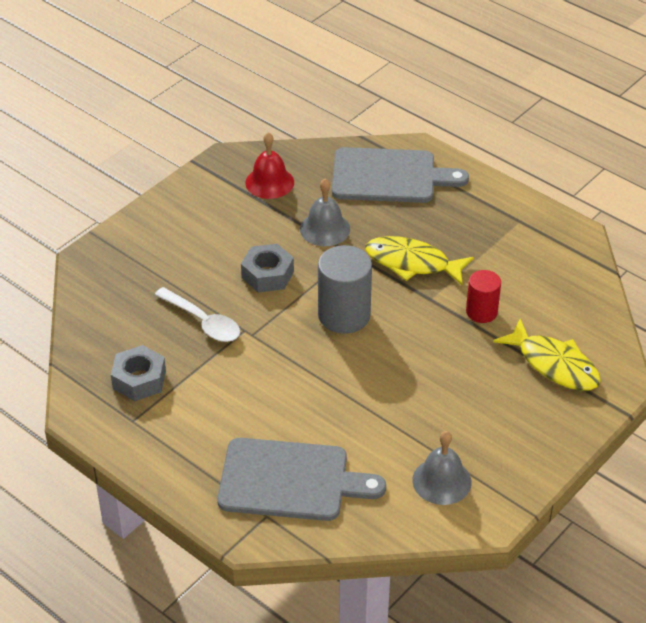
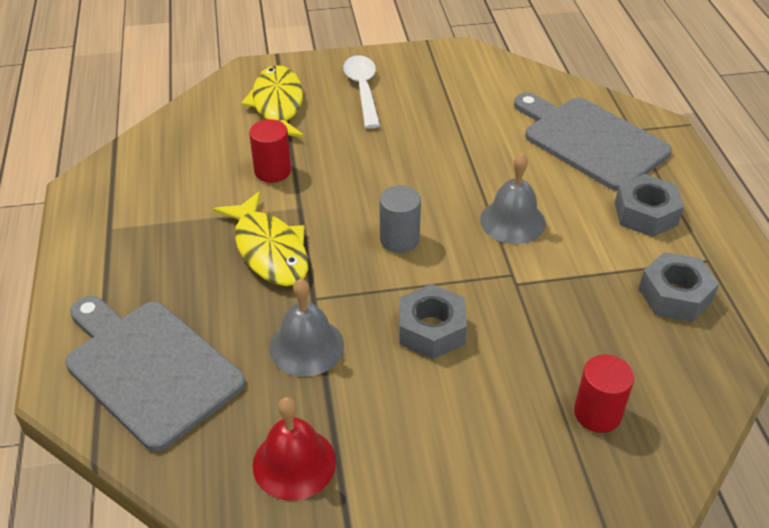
camera: 140 degrees left, 0 degrees up
white spoon [154,287,240,342] -> white spoon moved to [343,55,380,129]
grey cylinder [318,245,372,334] -> grey cylinder [380,185,421,253], size x0.61
grey bell [412,431,471,505] -> grey bell moved to [480,154,546,244]
none -> red cylinder [574,355,634,433]
none -> grey nut [615,174,684,237]

